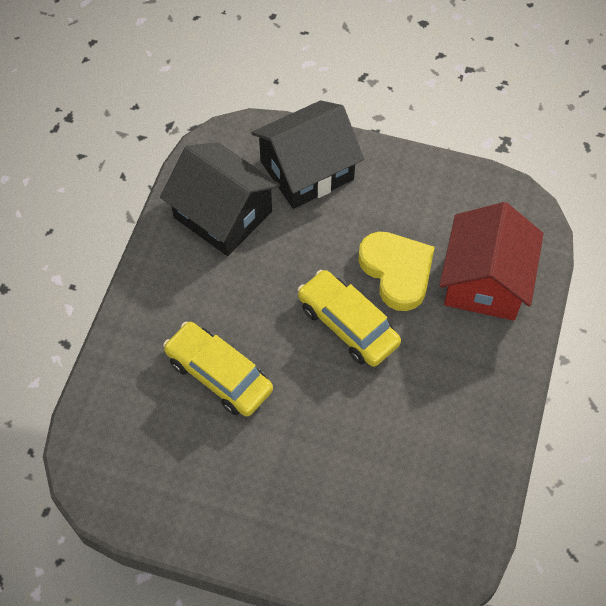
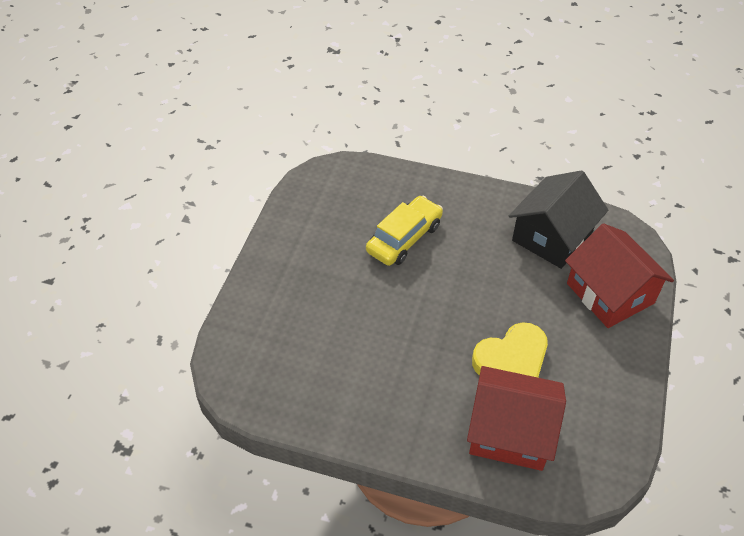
camera: 90 degrees right, 10 degrees down
black house [251,100,364,209] -> red house [565,223,674,328]
yellow car [298,270,401,367] -> none

